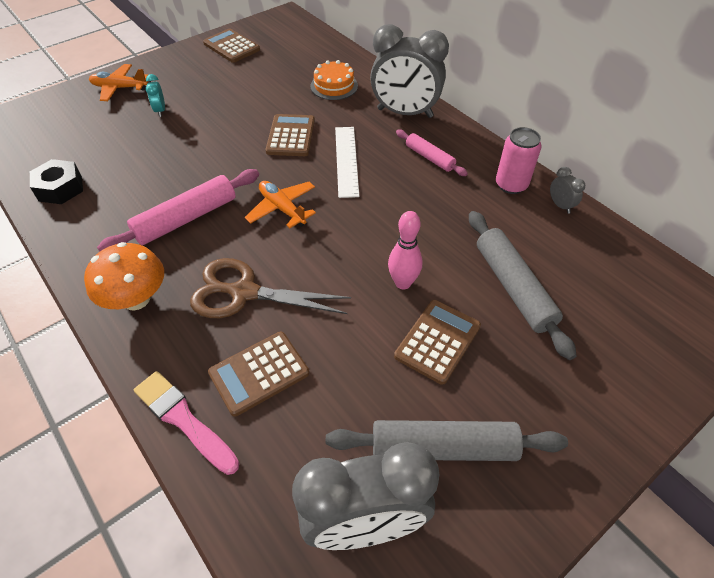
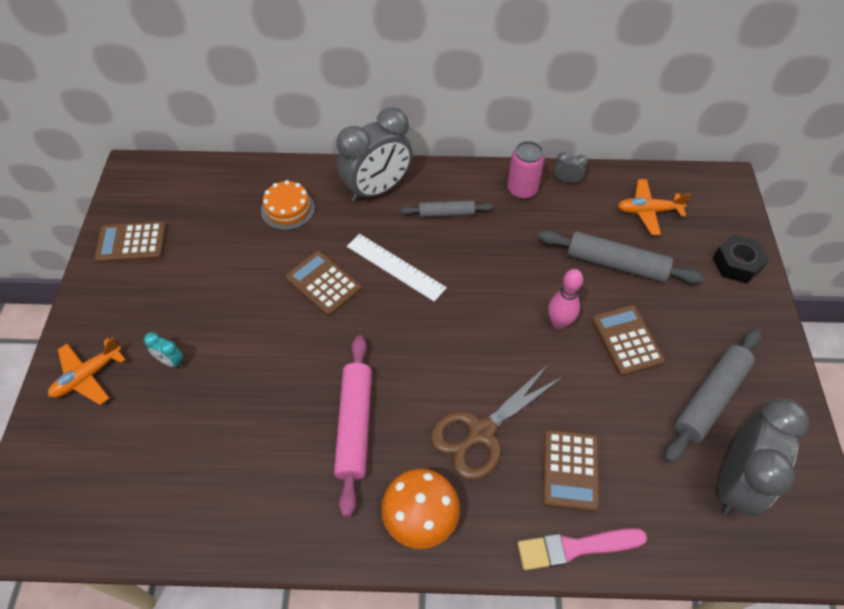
camera: 50 degrees left, 5 degrees up
black nut [30,159,83,204] -> black nut moved to [713,234,769,283]
orange plane [245,181,316,228] -> orange plane moved to [618,179,691,235]
pink rolling pin [396,130,468,176] -> grey rolling pin [401,200,493,217]

